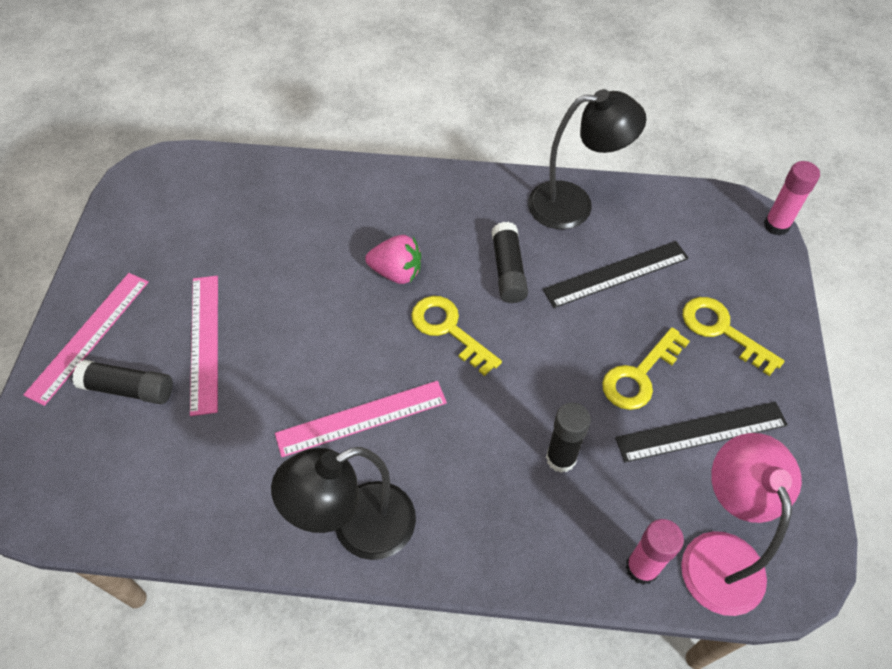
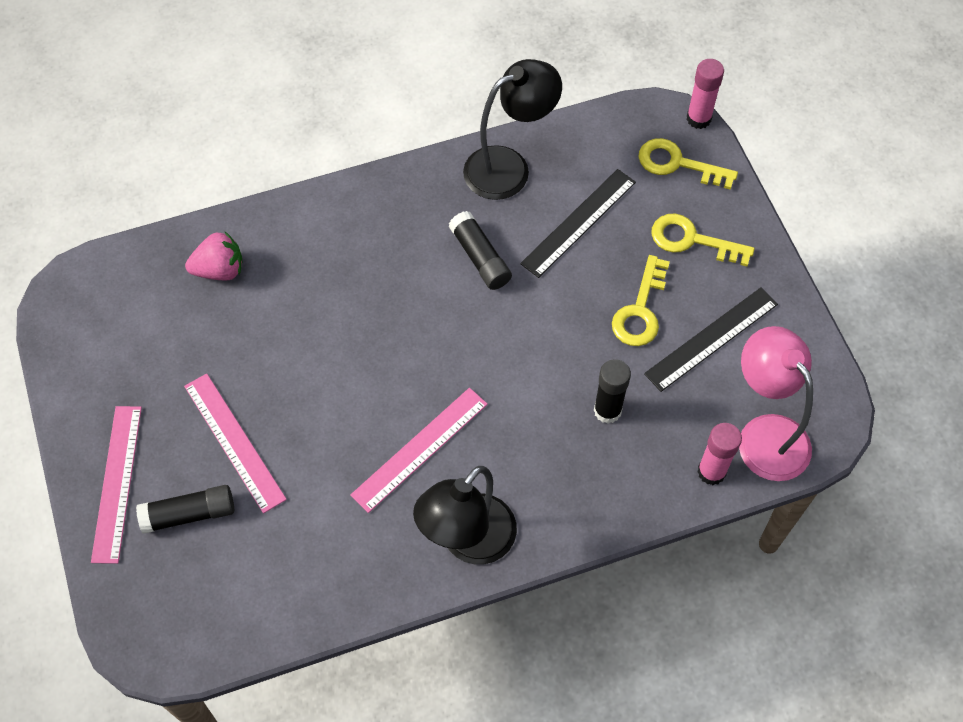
camera: 25 degrees left, 5 degrees up
pink strawberry [365,235,421,284] -> pink strawberry moved to [185,232,242,280]
yellow key [411,296,502,376] -> yellow key moved to [639,138,738,190]

